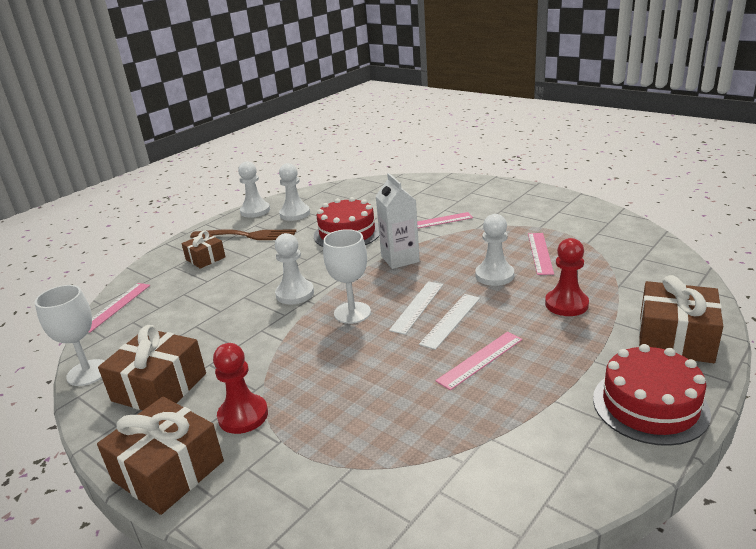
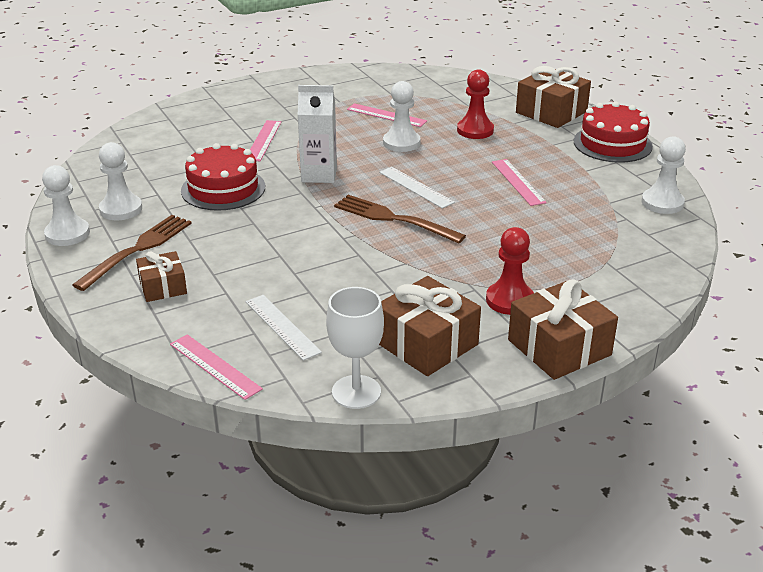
camera: 70 degrees left, 5 degrees up
white pawn [275,233,314,304] -> white pawn moved to [642,136,686,214]
white goblet [323,229,371,324] -> brown fork [334,195,466,244]
white ruler [419,294,480,350] -> white ruler moved to [246,295,322,361]

